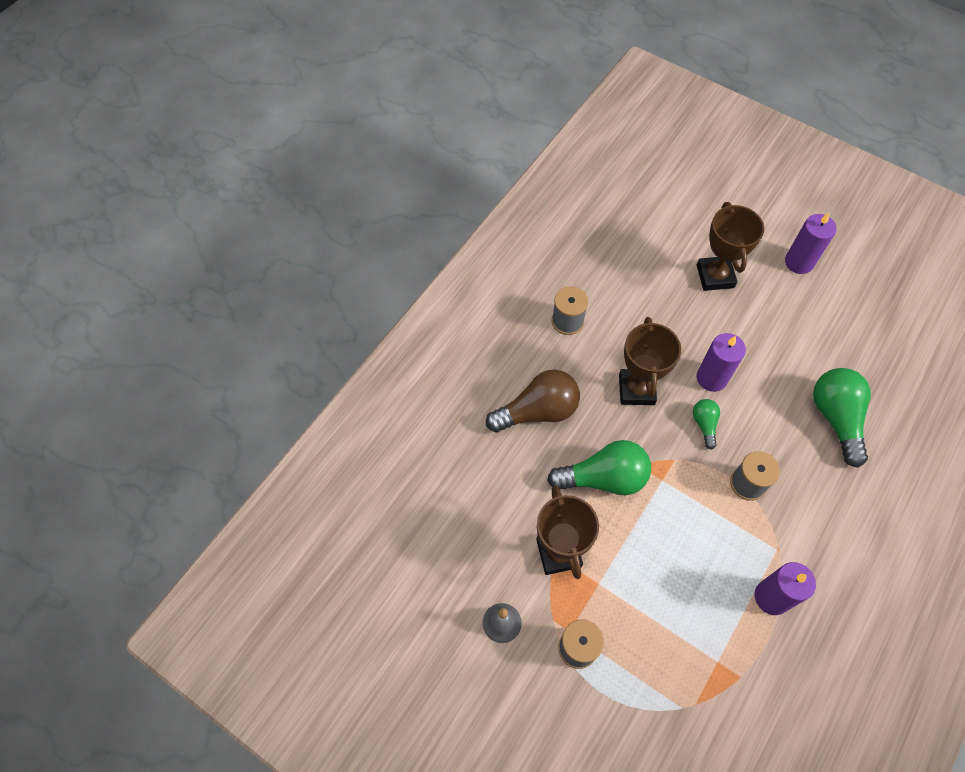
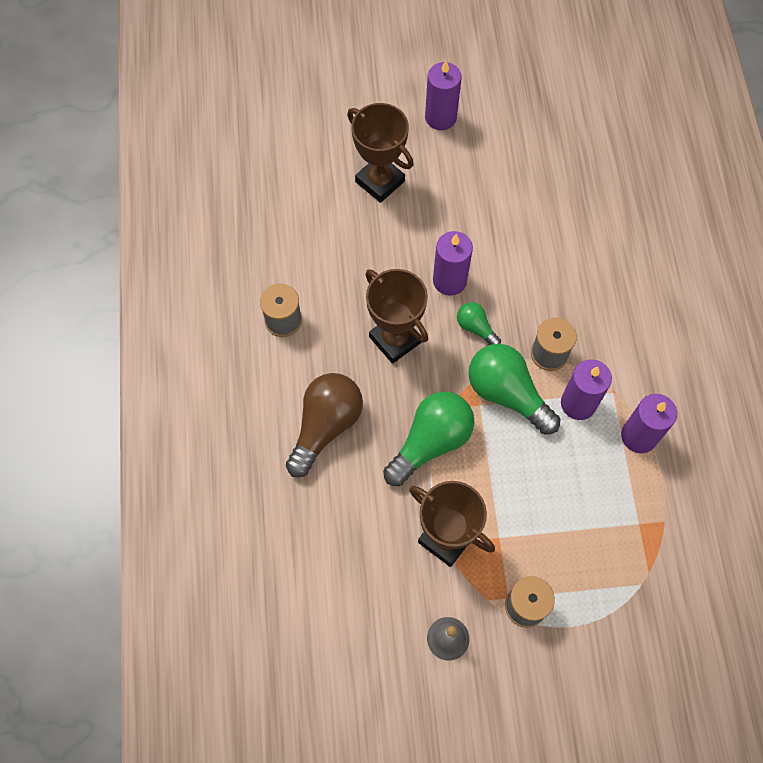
camera: 40 degrees left, 5 degrees up
green light bulb [813,368,871,468] -> green light bulb moved to [468,344,560,435]
none -> purple candle [561,359,612,420]

